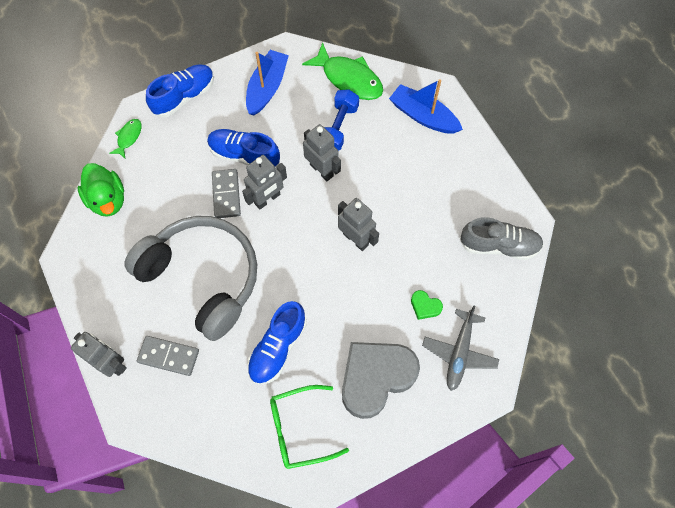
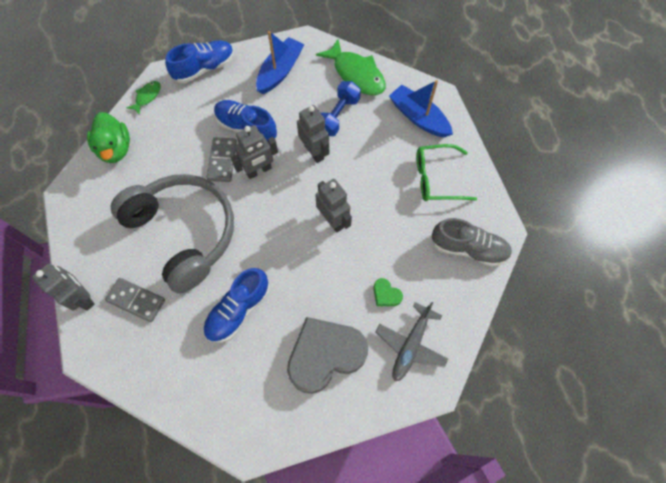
camera: 10 degrees right, 0 degrees up
green glasses [270,385,349,469] -> green glasses moved to [417,144,477,201]

